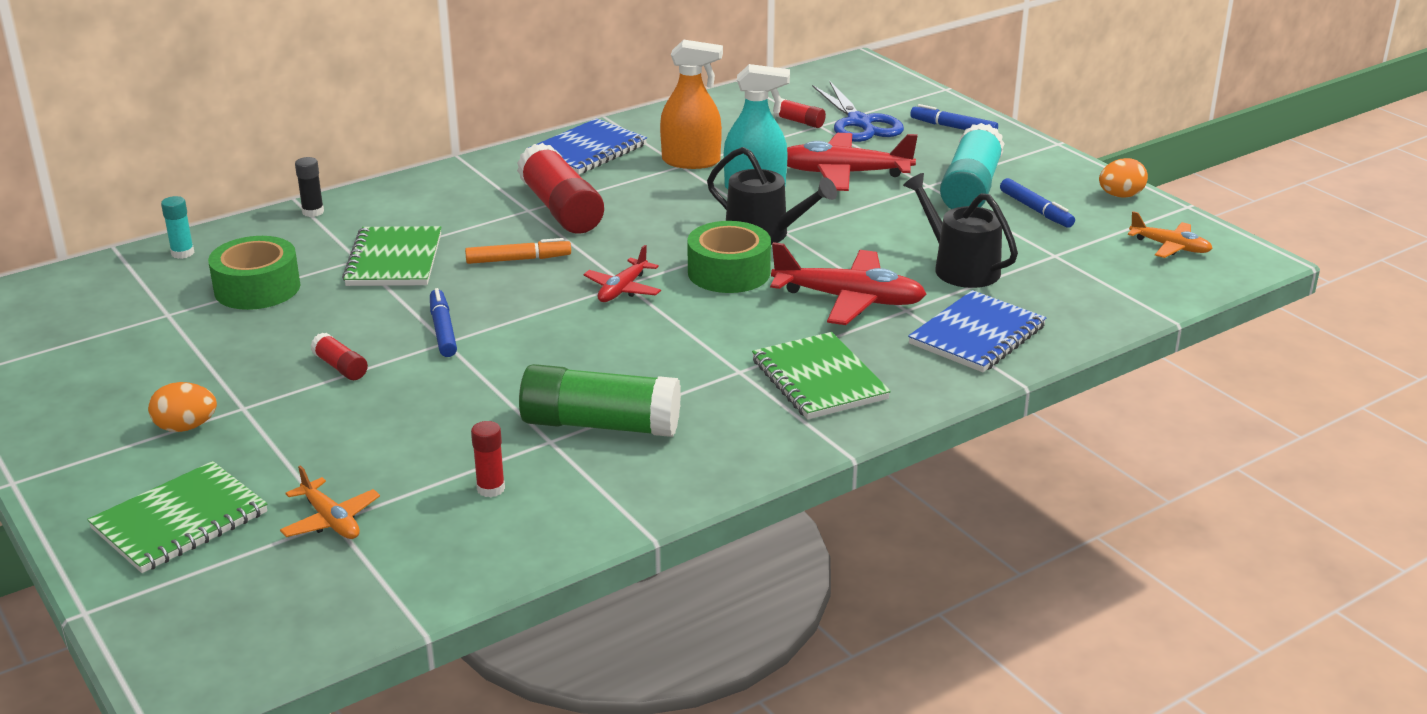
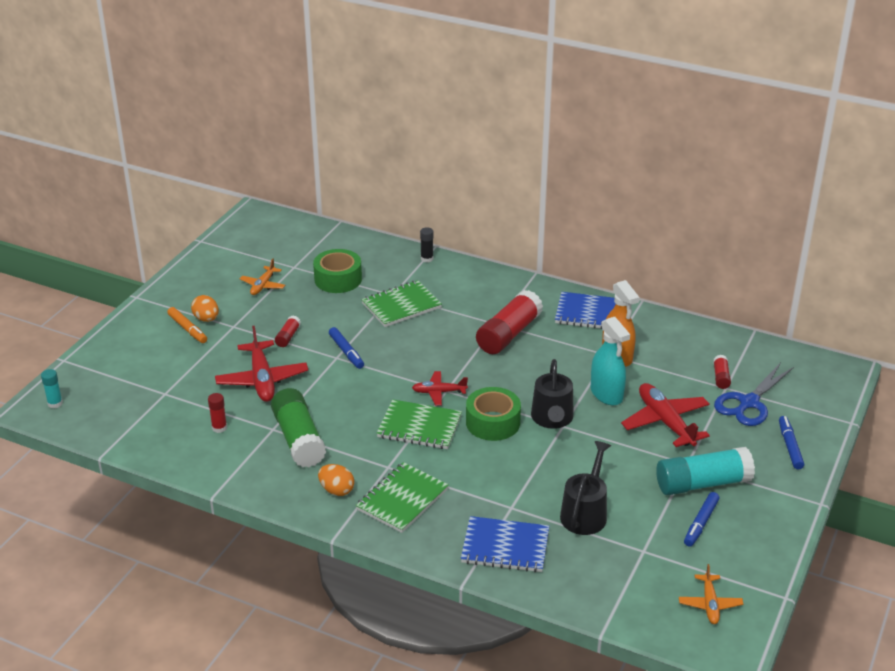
camera: 60 degrees right, 5 degrees up
green notebook [87,461,267,573] -> green notebook moved to [377,399,462,449]
turquoise glue stick [161,196,194,259] -> turquoise glue stick moved to [41,369,63,408]
orange plane [280,465,380,539] -> orange plane moved to [240,259,285,295]
blue marker [430,288,457,357] -> blue marker turned 105 degrees clockwise [329,327,364,369]
orange marker [465,238,571,264] -> orange marker moved to [167,307,207,343]
red plane [770,242,926,325] -> red plane moved to [215,326,308,402]
orange egg [1099,158,1148,197] -> orange egg moved to [318,464,354,496]

